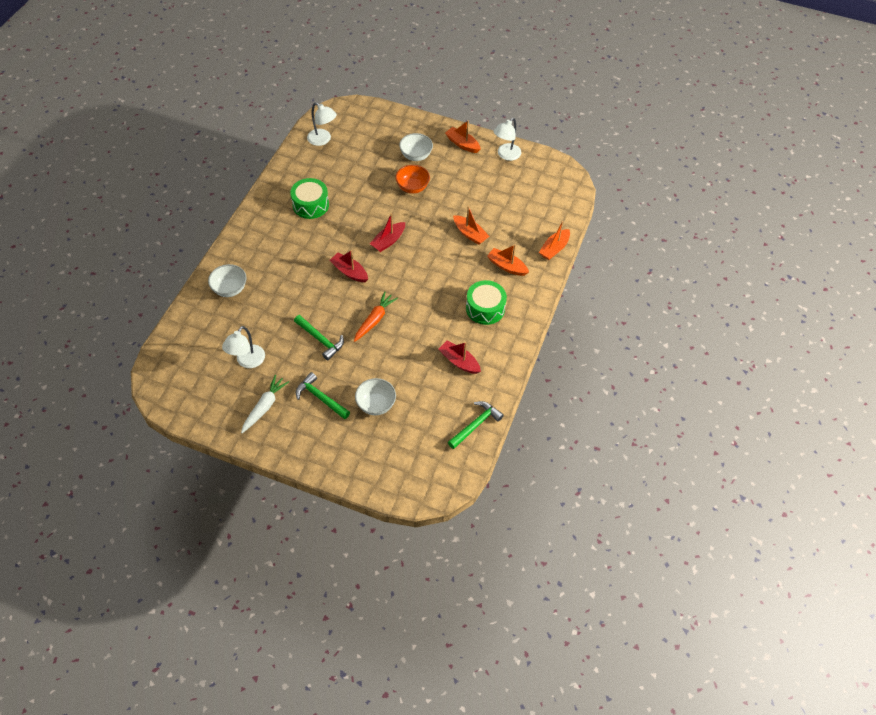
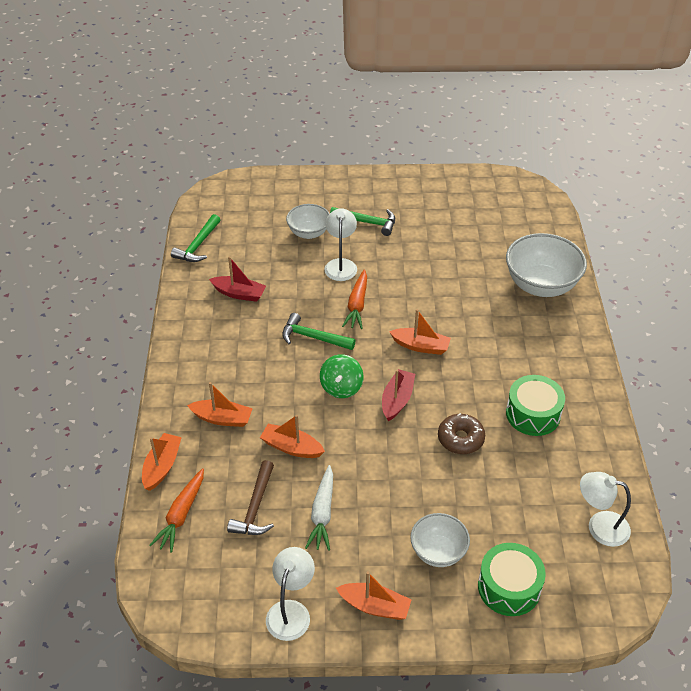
camera: 160 degrees right, 10 degrees down
white bowl [208,264,246,297] -> white bowl [506,233,587,297], size x1.69
white lamp [222,326,265,368] -> white lamp moved to [324,208,357,281]
white carrot [241,375,289,433] -> white carrot moved to [305,465,333,551]
green hammer [294,315,344,360] -> green hammer moved to [282,313,356,350]
red boat [330,250,368,282] -> orange boat [389,309,451,355]
orange bowl [395,165,430,194] -> none
green drum [466,280,507,325] -> green drum moved to [478,543,546,616]
none -> orange carrot [149,468,204,553]
none -> brown hammer [227,460,274,535]
none -> green spinning top [320,354,363,398]
none -> brown donut [438,413,485,454]

